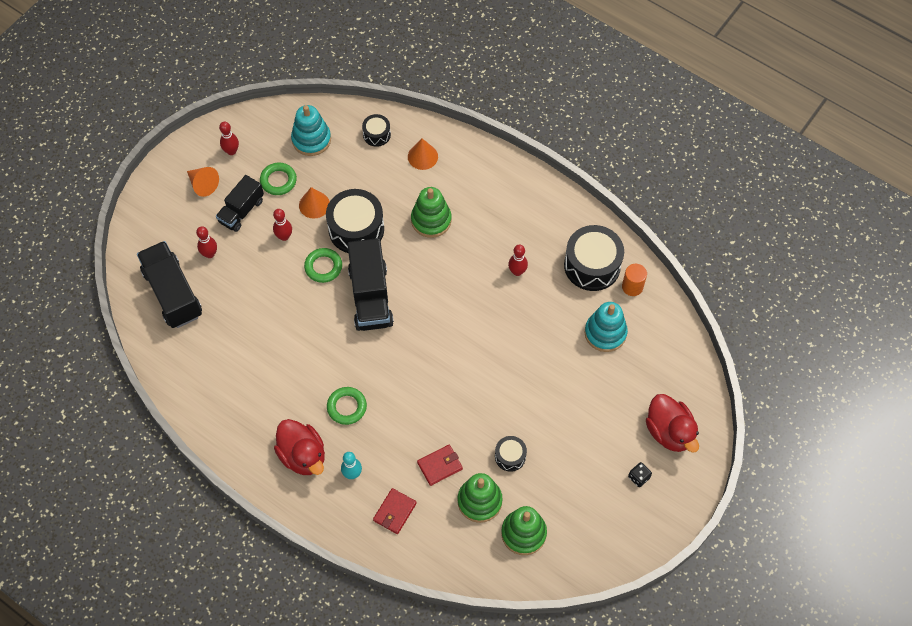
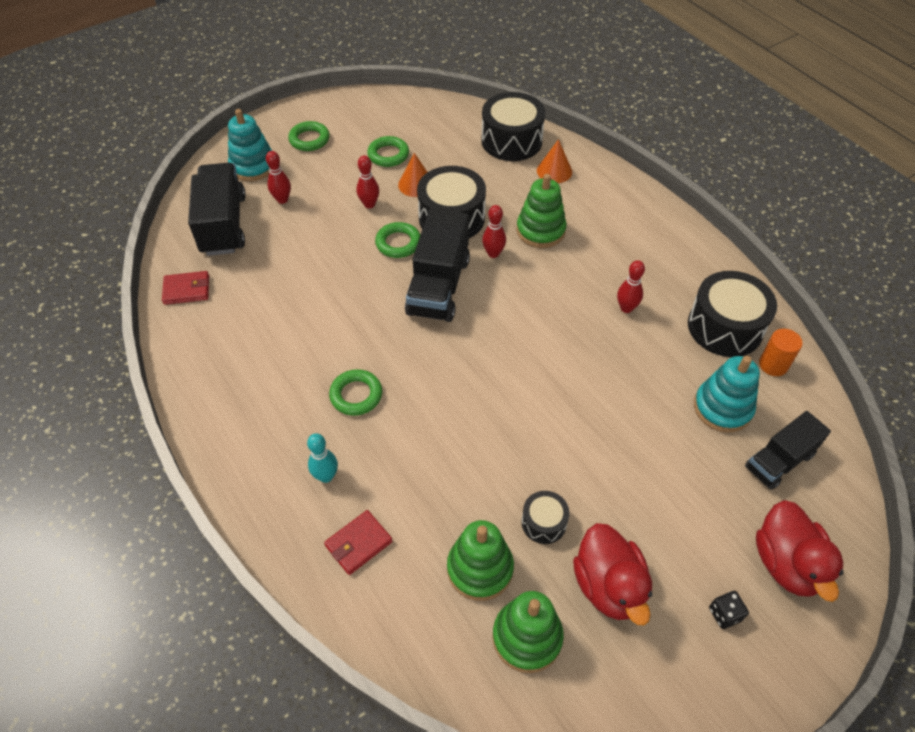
camera: 20 degrees right, 10 degrees down
orange cone [187,167,219,197] -> green ring [288,121,330,151]
black truck [216,175,264,232] -> black truck moved to [745,411,831,490]
red bowling pin [219,122,239,155] -> red bowling pin moved to [482,205,506,258]
red duck [274,419,325,475] -> red duck moved to [573,523,653,625]
turquoise stacking toy [291,105,331,156] -> turquoise stacking toy moved to [228,109,272,181]
black drum [362,114,391,147] -> black drum [481,92,545,161], size x1.94
red wallet [417,445,463,486] -> red wallet moved to [162,271,209,305]

